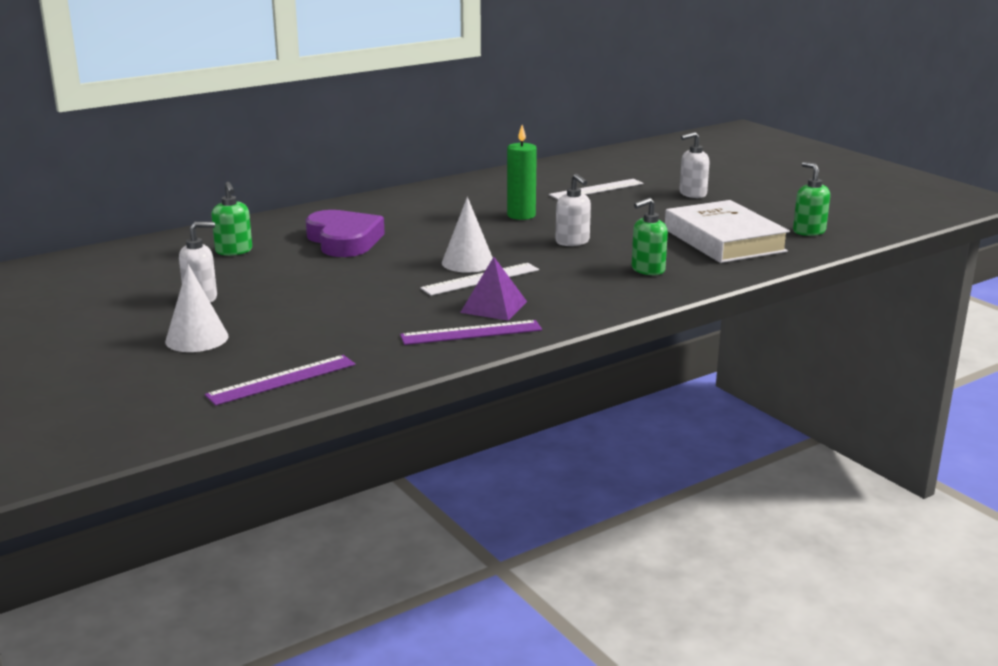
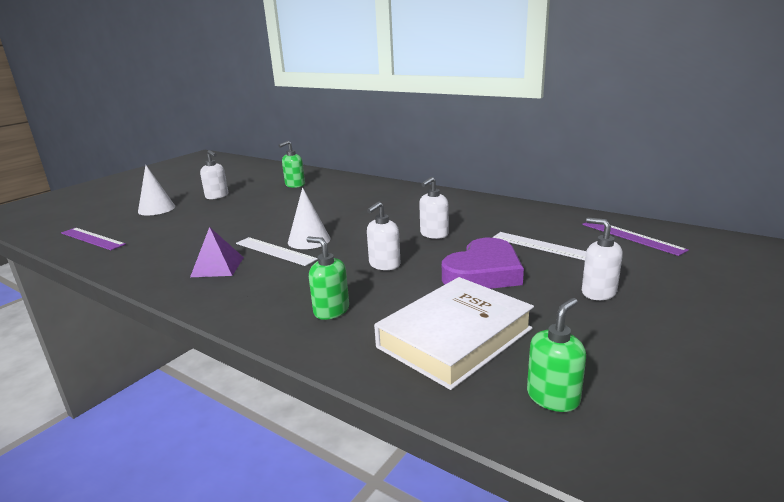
camera: 70 degrees right, 0 degrees up
purple heart [306,210,385,257] -> purple heart moved to [442,238,524,289]
purple ruler [400,320,542,345] -> purple ruler moved to [582,223,689,256]
green candle [507,125,537,220] -> white soap dispenser [419,177,449,239]

